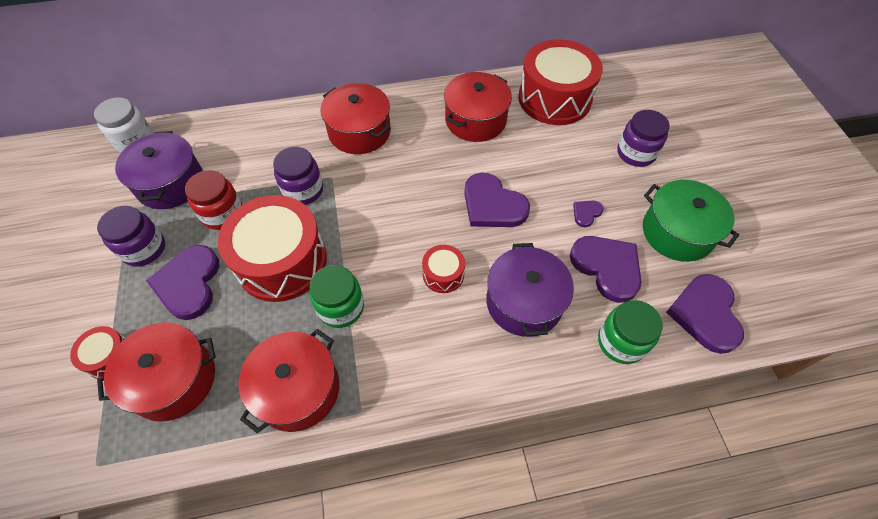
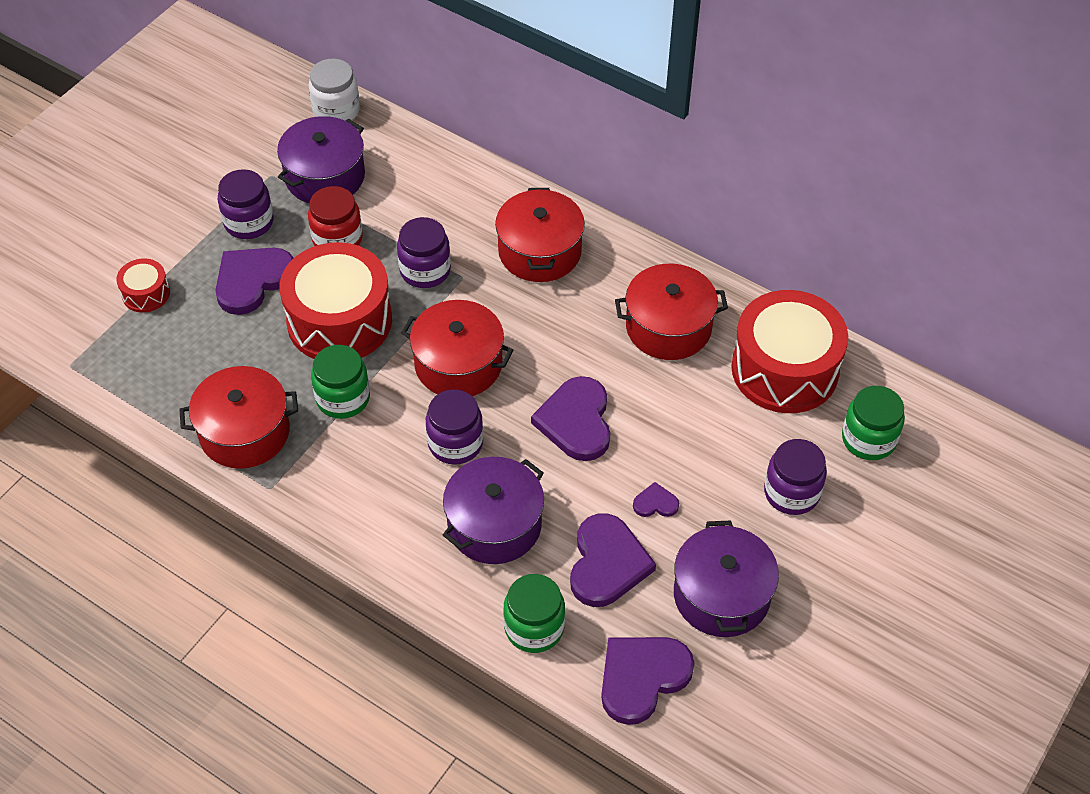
camera: 45 degrees right, 5 degrees down
red pot [97,322,216,422] -> red pot moved to [401,300,514,396]
red drum [422,245,465,293] -> purple jar [426,389,483,465]
green pot [643,180,739,262] -> purple pot [674,521,779,637]
none -> green jar [842,386,905,460]

